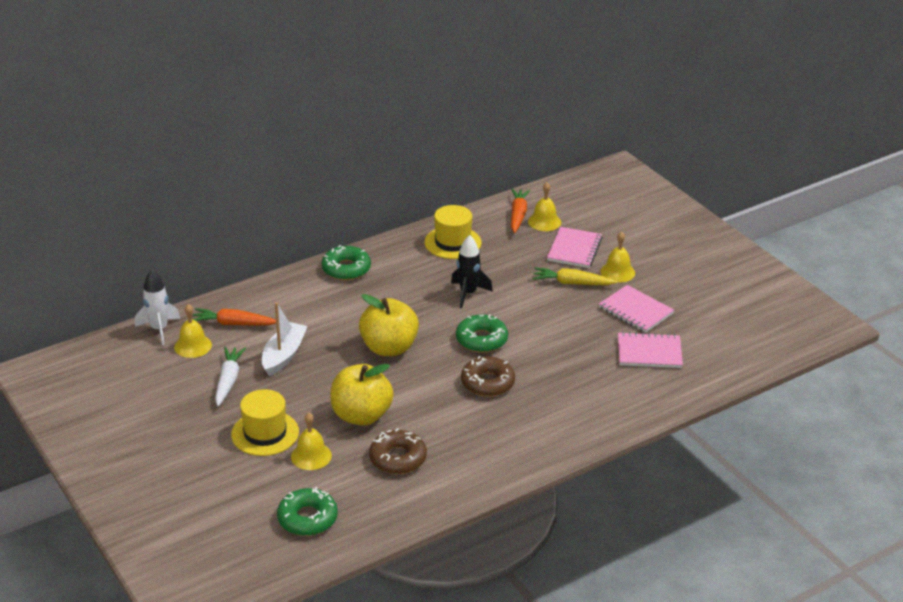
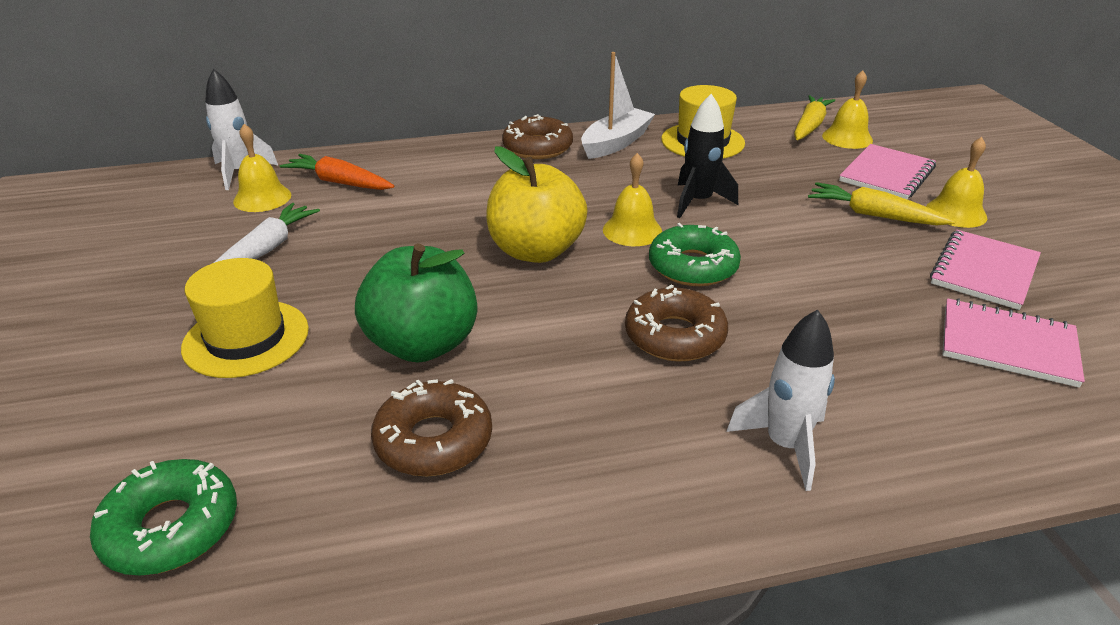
camera: 20 degrees right, 0 degrees up
white boat [262,302,308,376] -> white boat moved to [581,52,655,159]
yellow bell [291,412,332,470] -> yellow bell moved to [603,153,662,246]
green donut [322,245,371,280] -> brown donut [502,114,573,159]
yellow apple [331,364,394,426] -> green apple [355,244,477,363]
orange carrot [511,188,530,233] -> yellow carrot [794,95,835,140]
pink notebook [599,285,674,333] -> pink notebook turned 60 degrees clockwise [930,230,1041,310]
none -> white rocket [726,309,835,491]

